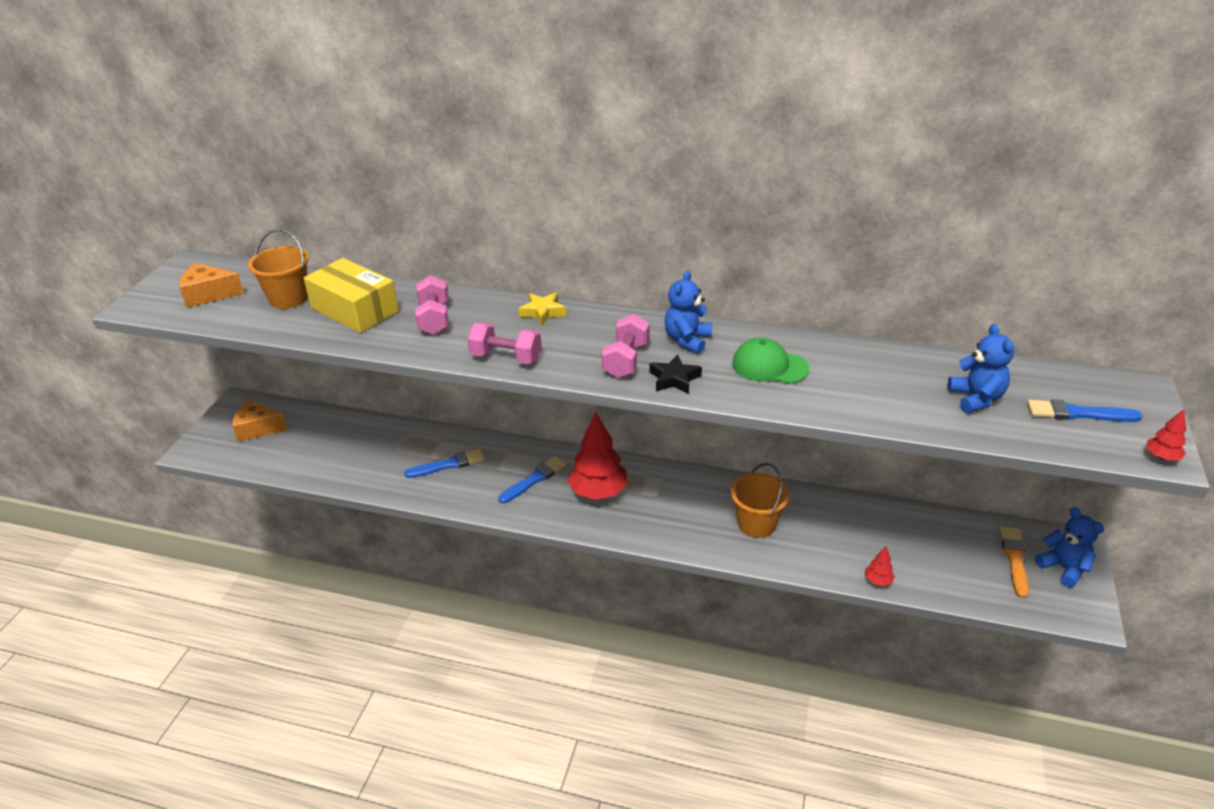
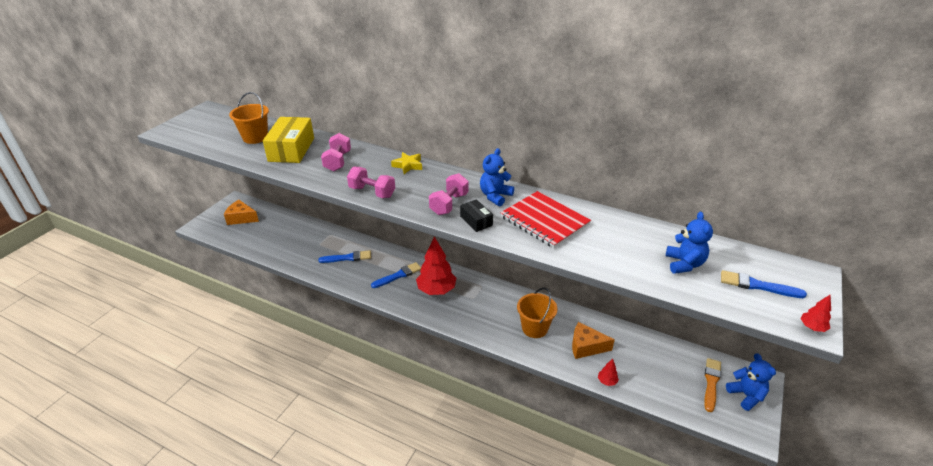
camera: 10 degrees right, 0 degrees up
orange cheese [179,263,244,308] -> orange cheese moved to [572,322,615,359]
yellow box [303,258,399,333] -> yellow box turned 45 degrees clockwise [263,117,314,163]
black star [650,354,702,394] -> black box [460,199,493,232]
green cap [732,337,809,384] -> red notebook [500,191,591,248]

